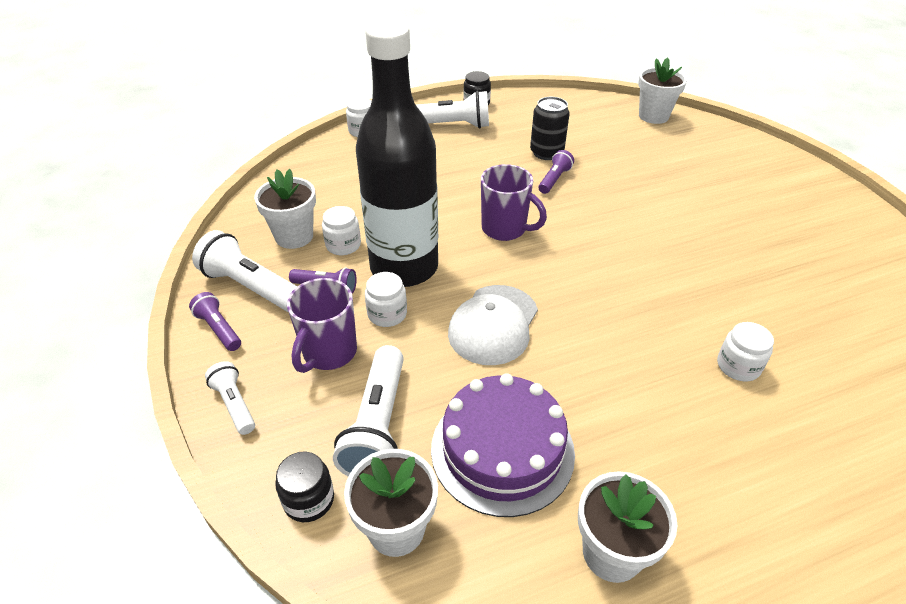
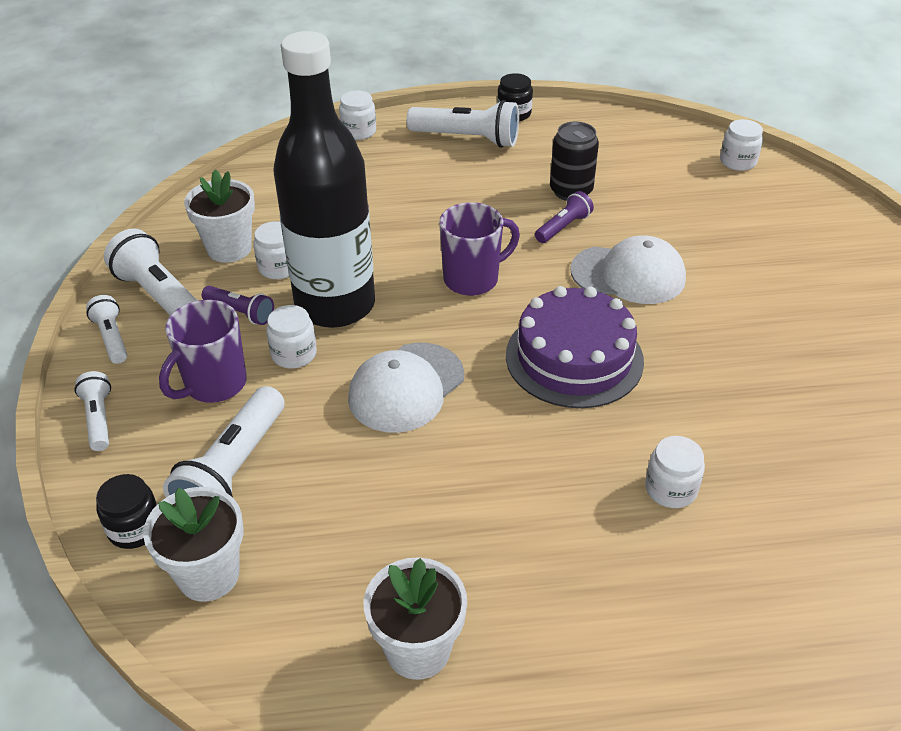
camera: 15 degrees right, 0 degrees up
purple flashlight [189,292,241,351] -> white flashlight [86,295,127,364]
purple cake [431,373,575,517] -> purple cake moved to [506,286,644,408]
purple mug [481,164,547,241] -> purple mug turned 75 degrees counterclockwise [439,202,520,296]
white flower pot [638,57,687,124] -> white jar [720,119,763,171]
none -> white cap [570,235,686,304]

